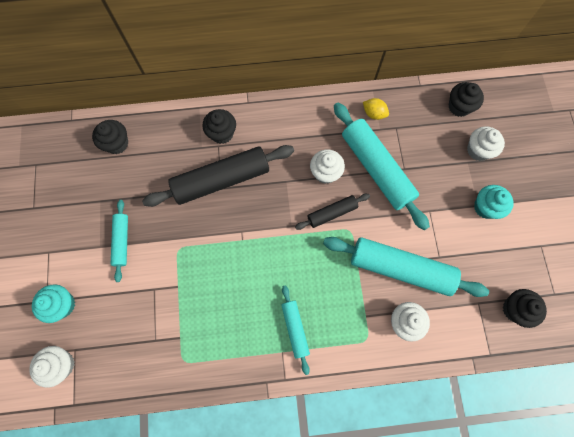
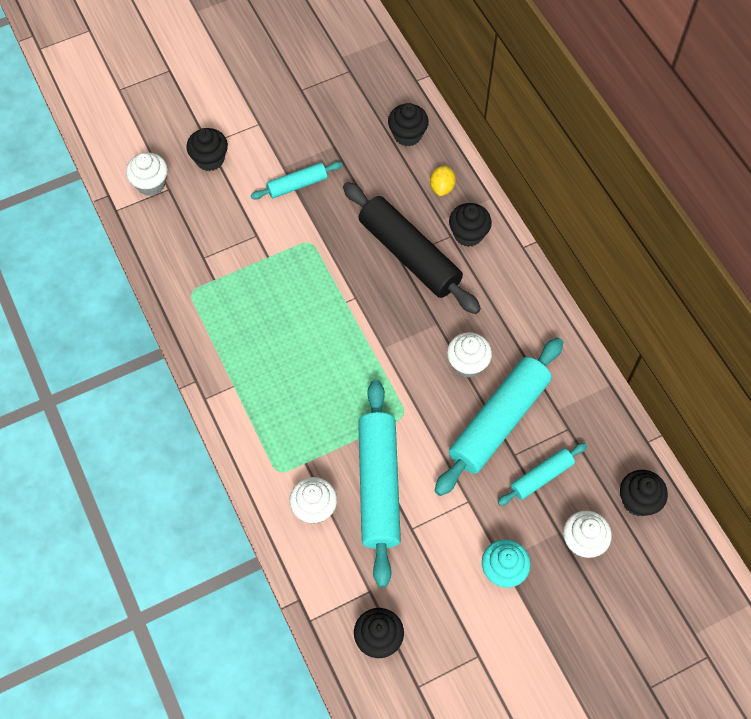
camera: 70 degrees right, 10 degrees down
turquoise cupcake [32,284,75,323] -> black cupcake [186,128,228,171]
turquoise rolling pin [281,285,310,375] -> turquoise rolling pin moved to [498,443,587,506]
black rolling pin [295,194,370,230] -> none
yellow lemon [363,98,389,120] -> yellow lemon moved to [430,165,456,196]

